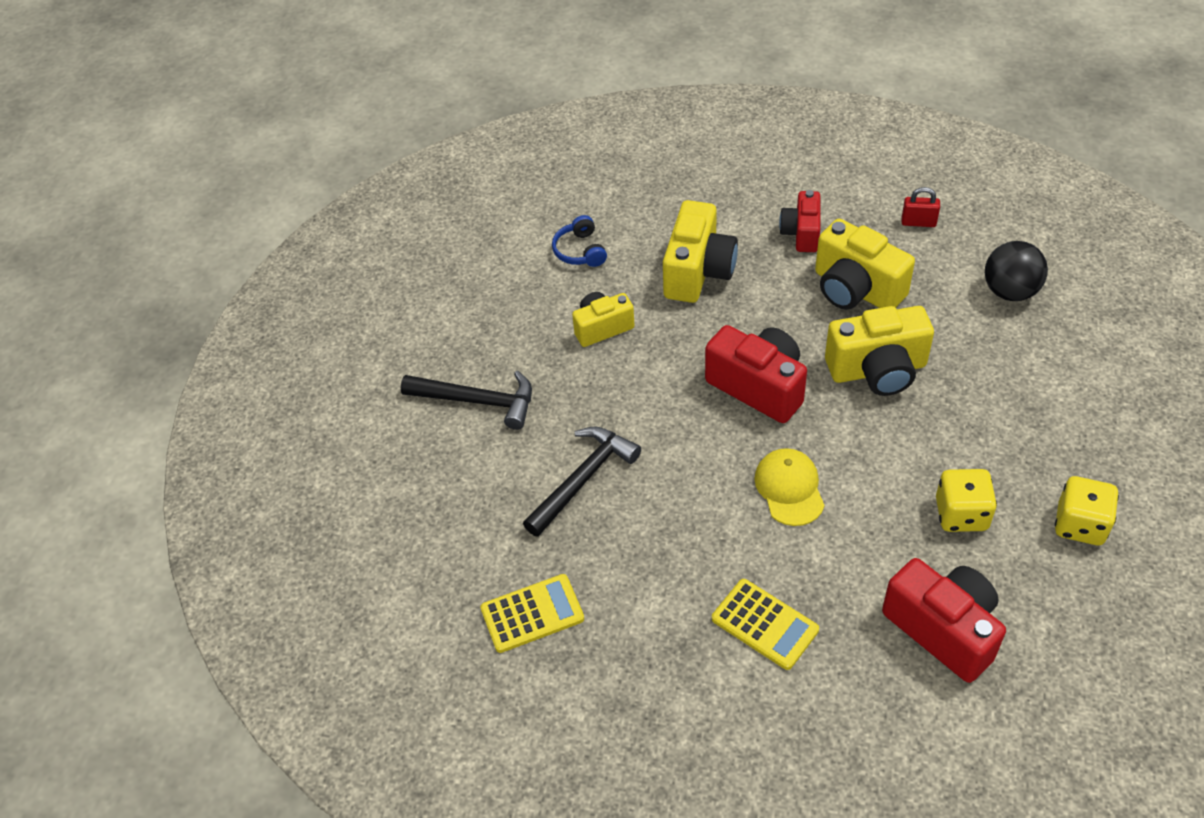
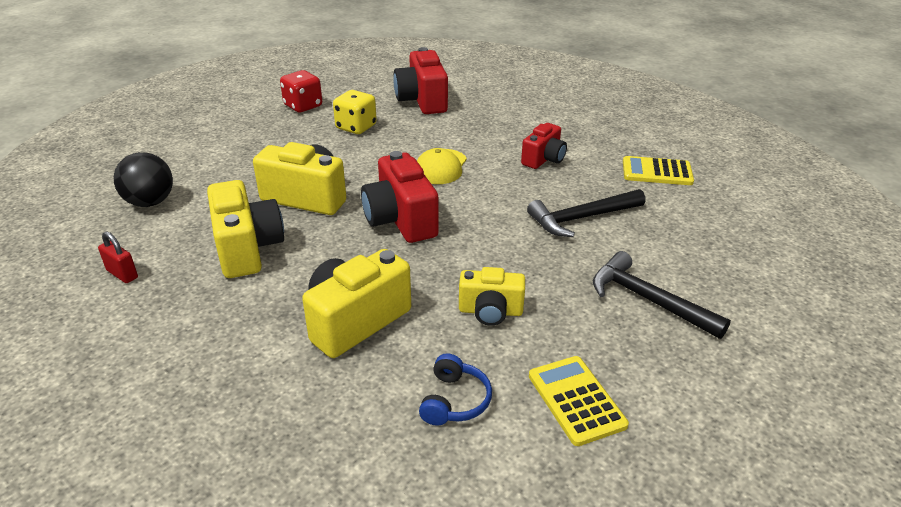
camera: 155 degrees left, 15 degrees down
yellow calculator [712,579,819,670] -> yellow calculator moved to [529,356,629,446]
red camera [779,190,820,252] -> red camera moved to [521,123,567,169]
yellow dice [1055,476,1119,545] -> red dice [280,70,322,113]

